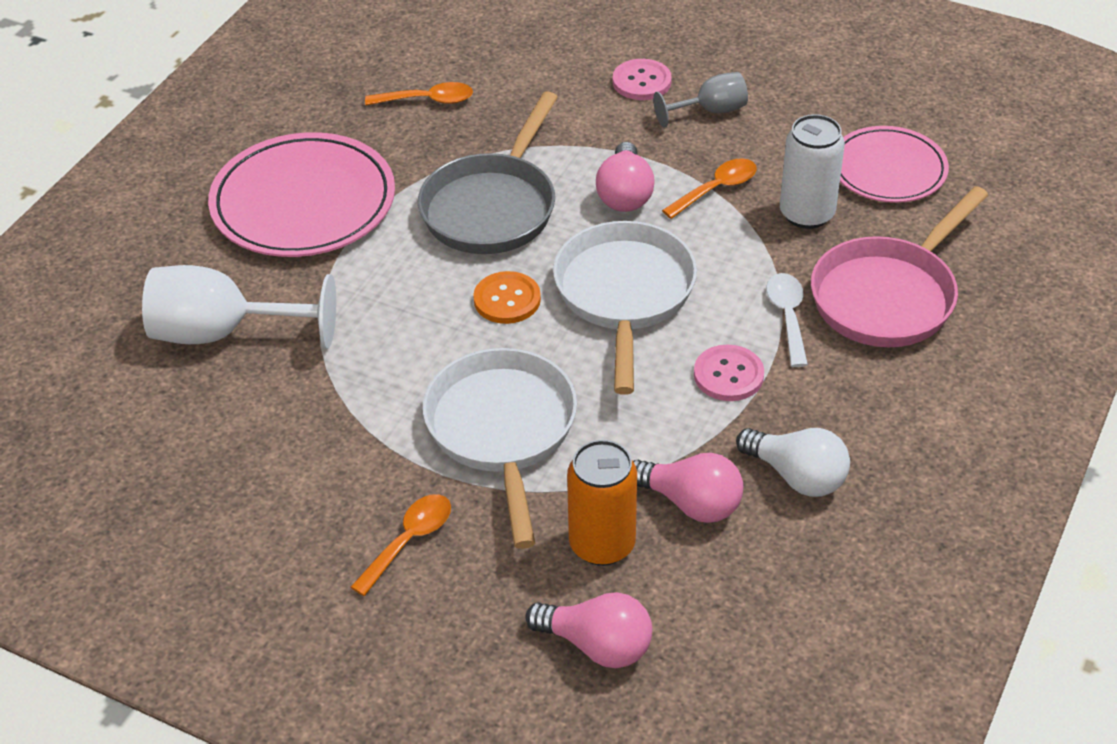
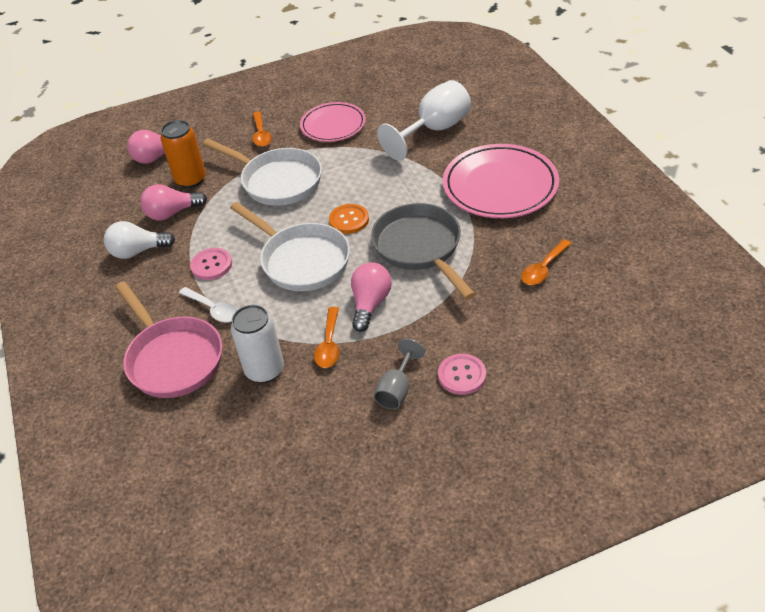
camera: 135 degrees right, 0 degrees up
pink light bulb [596,142,655,212] -> pink light bulb turned 60 degrees clockwise [351,262,392,332]
pink pan [811,186,988,347] -> pink pan turned 150 degrees clockwise [115,281,223,398]
pink plate [840,126,949,203] -> pink plate moved to [300,102,366,142]

